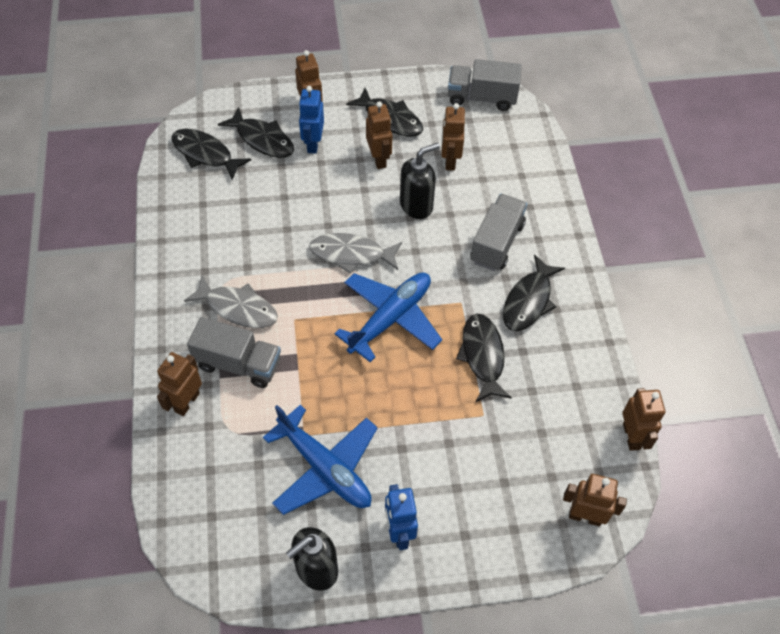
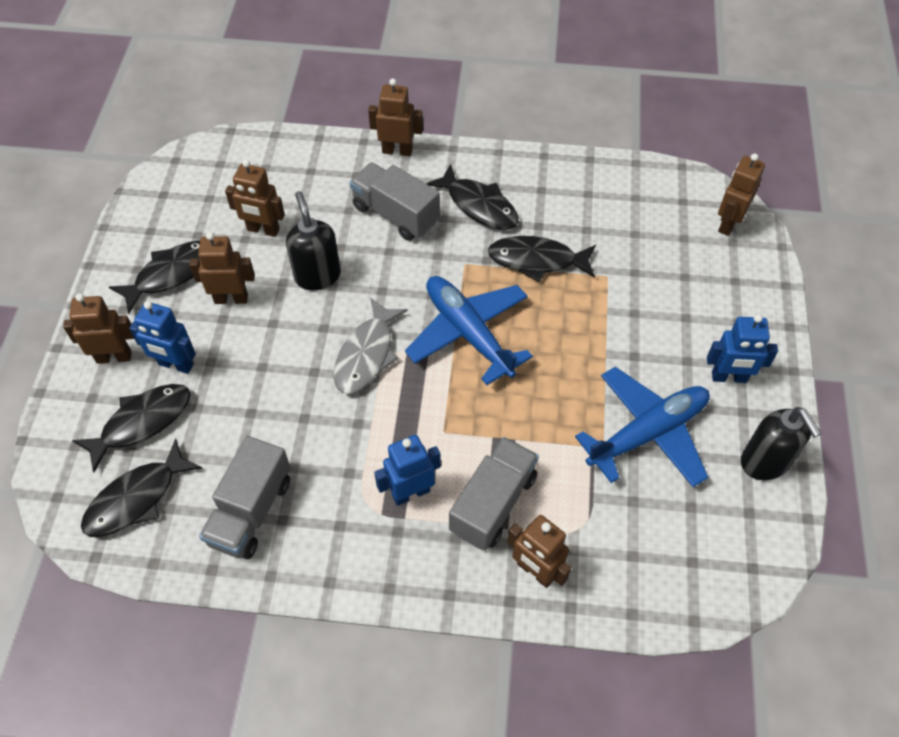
camera: 75 degrees left, 0 degrees up
grey fish [184,275,278,328] -> blue robot [374,435,441,506]
grey truck [448,59,522,111] -> grey truck moved to [199,436,290,559]
brown robot [623,388,665,451] -> brown robot moved to [368,79,423,156]

